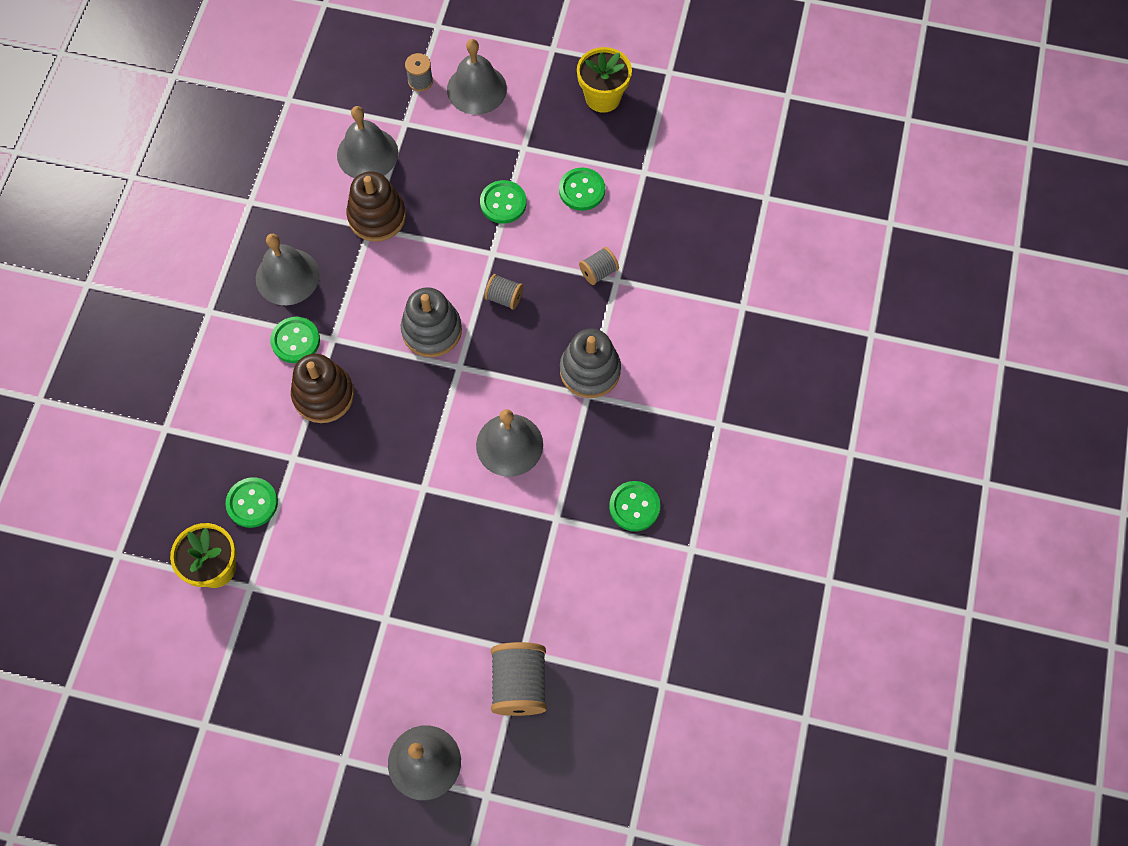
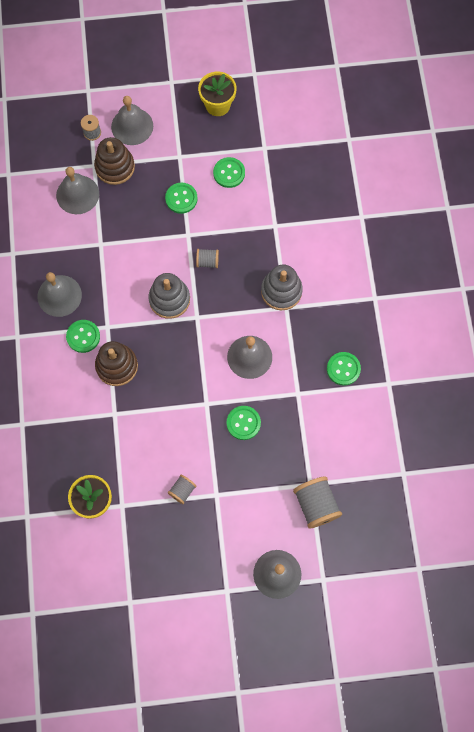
camera: 20 degrees left, 5 degrees up
green button [225,477,278,528] -> green button moved to [226,406,261,440]
brown stacking toy [346,171,406,242] -> brown stacking toy moved to [94,137,135,185]
grey spool [579,247,619,285] -> grey spool moved to [168,475,197,504]

